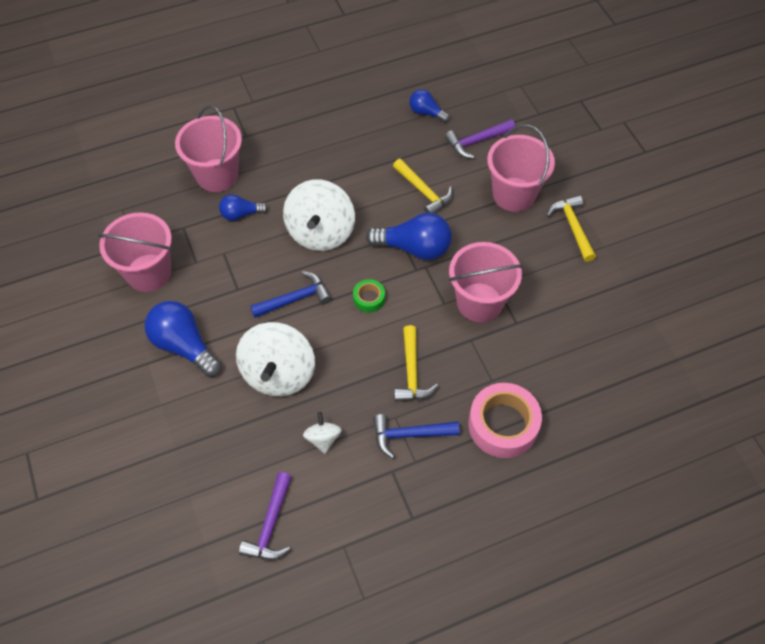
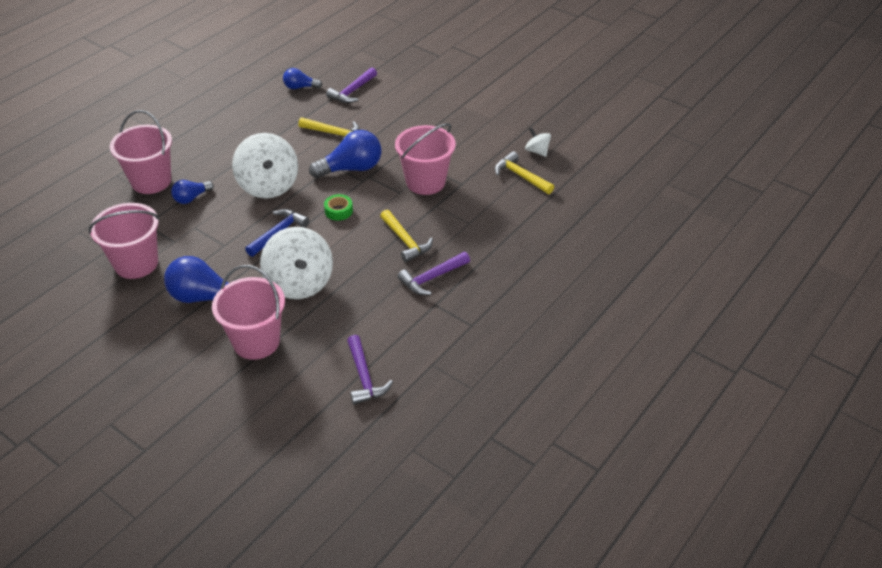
camera: 30 degrees left, 15 degrees down
white spinning top [303,412,342,454] -> white spinning top moved to [525,128,551,157]
blue hammer [373,414,460,459] -> purple hammer [397,252,470,295]
pink tape [468,383,542,458] -> none
pink bucket [487,125,555,212] -> pink bucket moved to [212,265,285,360]
yellow hammer [547,195,596,262] -> yellow hammer moved to [495,151,554,194]

